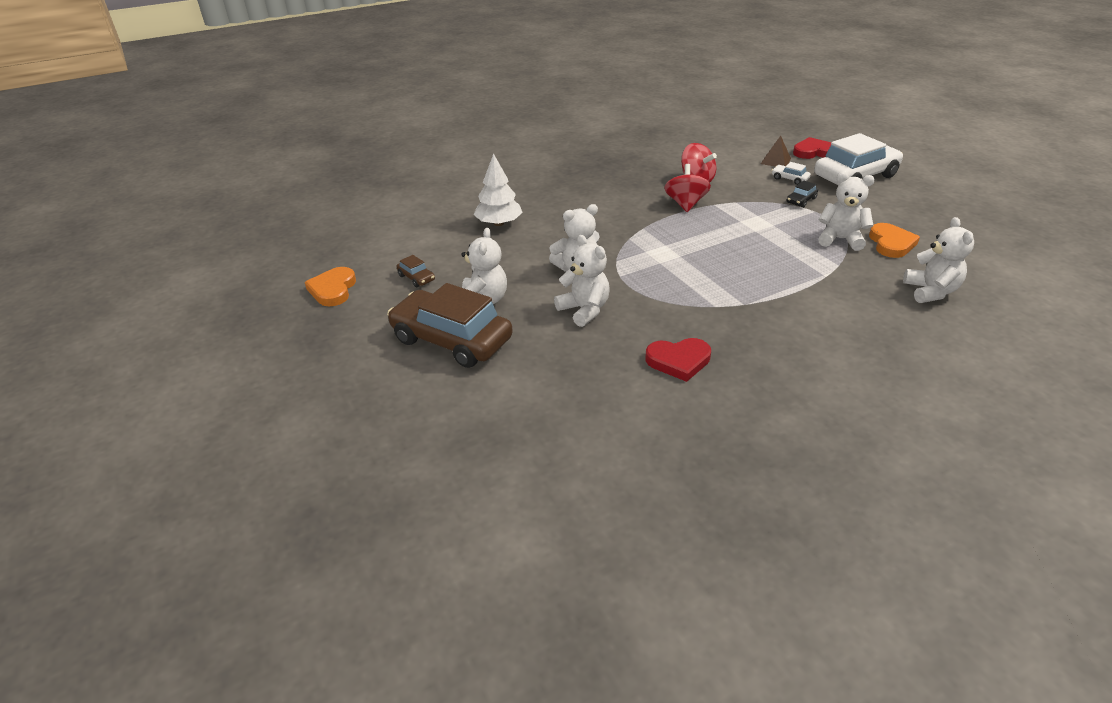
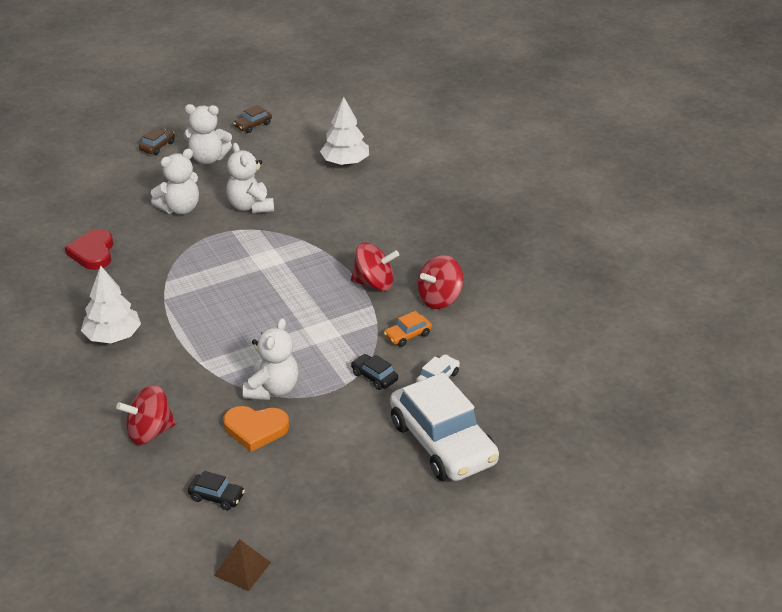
camera: 90 degrees right, 0 degrees up
orange heart [305,267,356,306] -> none
brown car [387,283,513,368] -> brown car [139,129,175,155], size x0.40
brown pyramid [761,136,791,167] -> brown pyramid moved to [214,539,271,591]
red heart [793,137,831,159] -> none
white teddy bear [903,217,974,303] -> red spinning top [116,385,176,445]
none -> white tree [81,266,141,343]
none -> black car [188,471,245,510]
none -> orange car [384,311,432,347]

